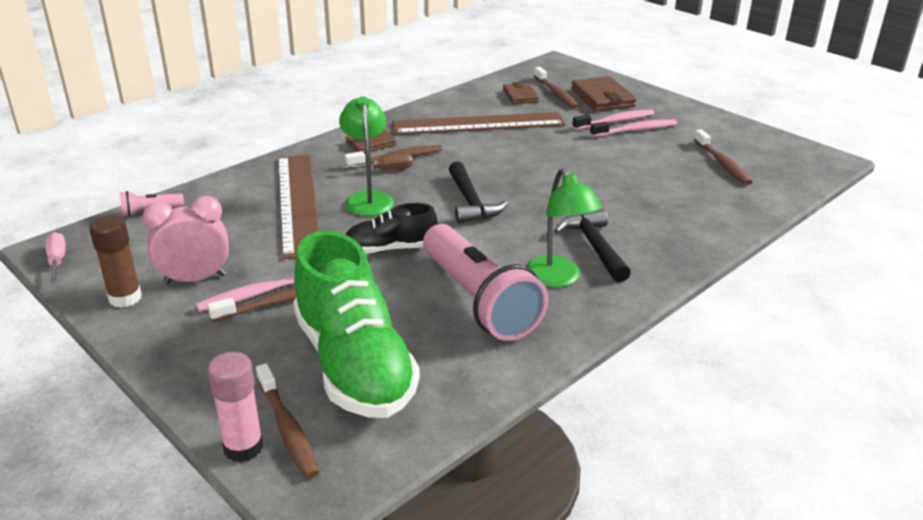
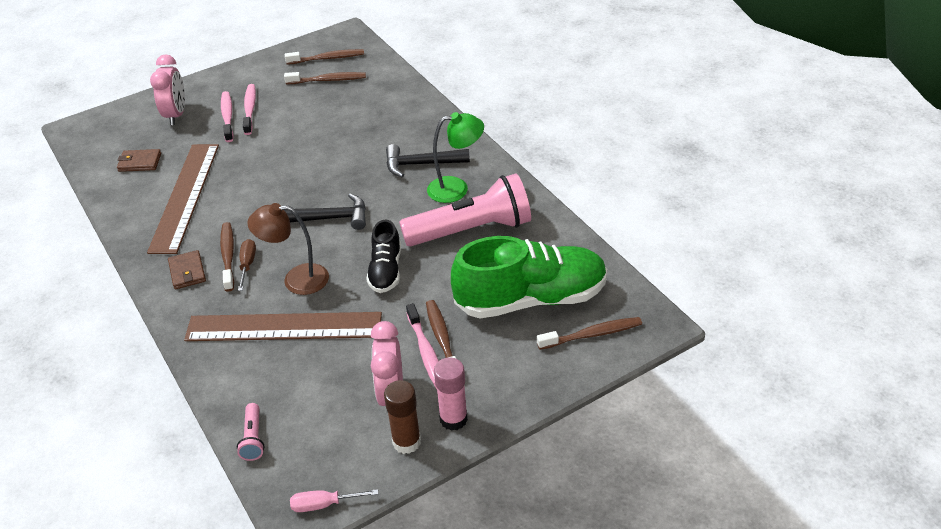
camera: 75 degrees left, 10 degrees up
pink glue stick [207,352,263,462] -> pink glue stick moved to [434,357,468,431]
green lamp [339,96,394,216] -> brown lamp [247,203,329,295]
brown toothbrush [534,67,578,109] -> brown toothbrush moved to [285,49,364,65]
brown wallet [571,76,637,112] -> pink clock [150,54,185,125]

